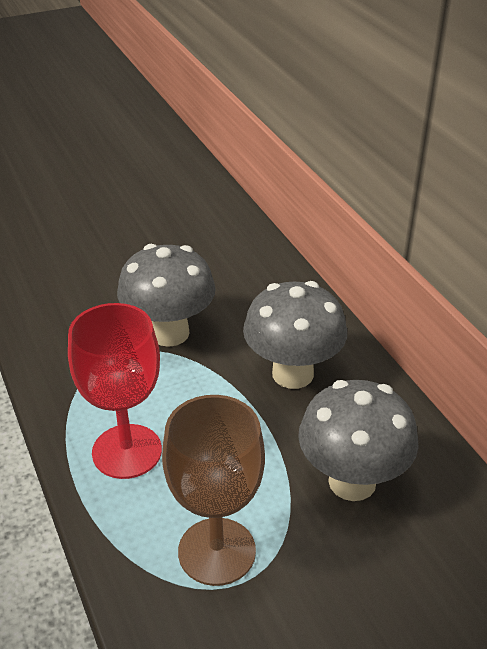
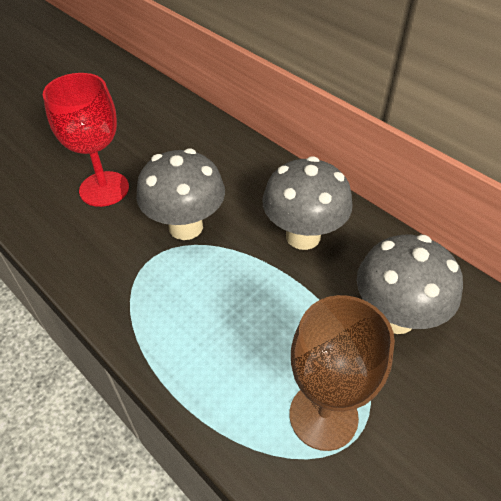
camera: 20 degrees left, 10 degrees up
red goblet [68,303,162,479] -> red goblet moved to [43,73,129,207]

